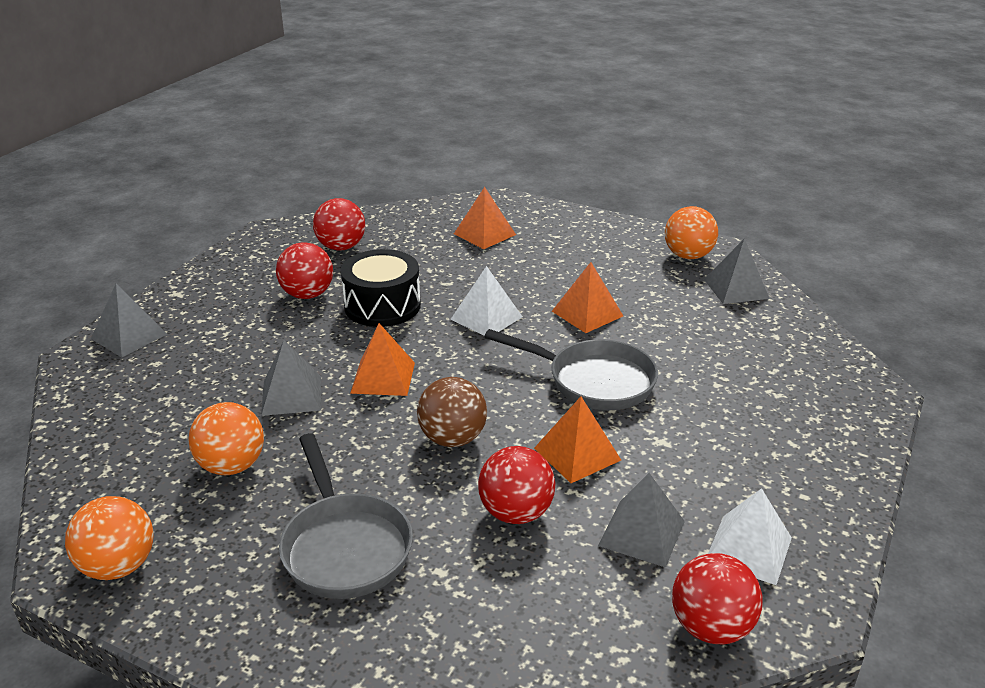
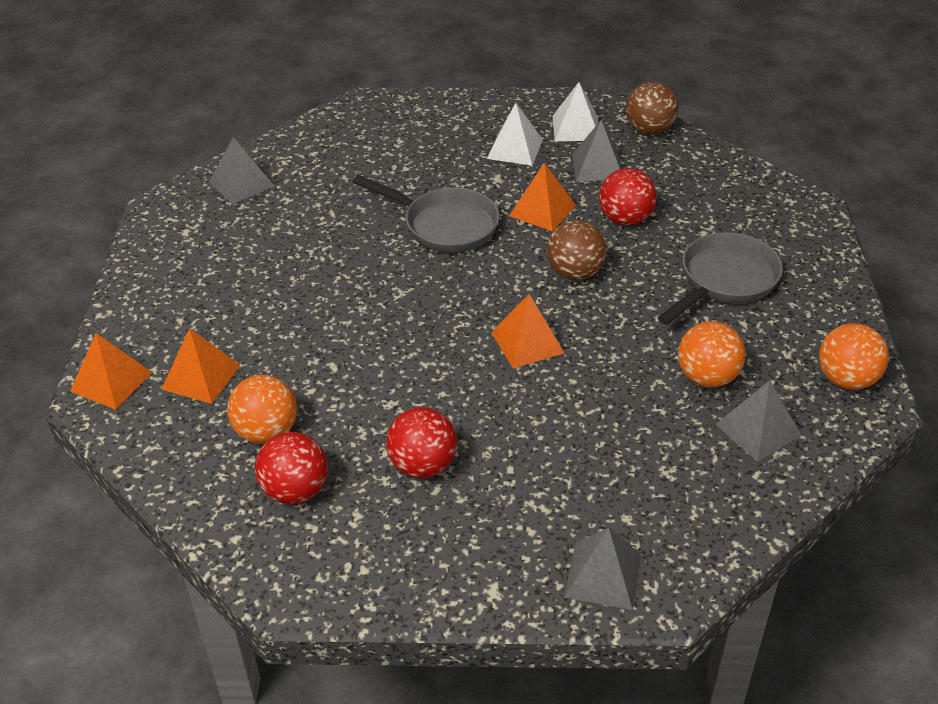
camera: 115 degrees left, 10 degrees up
grey pyramid [261,340,321,416] -> grey pyramid moved to [715,381,802,462]
black drum [340,249,421,327] -> none
white pyramid [451,266,523,336] -> white pyramid moved to [487,103,543,166]
grey pan [484,329,658,410] -> grey pan turned 120 degrees clockwise [352,175,500,253]
orange pyramid [552,262,623,333] -> orange pyramid moved to [70,333,152,410]
orange ball [665,206,718,259] -> orange ball moved to [227,375,297,444]
red ball [672,553,763,644] -> brown ball [626,82,678,135]

